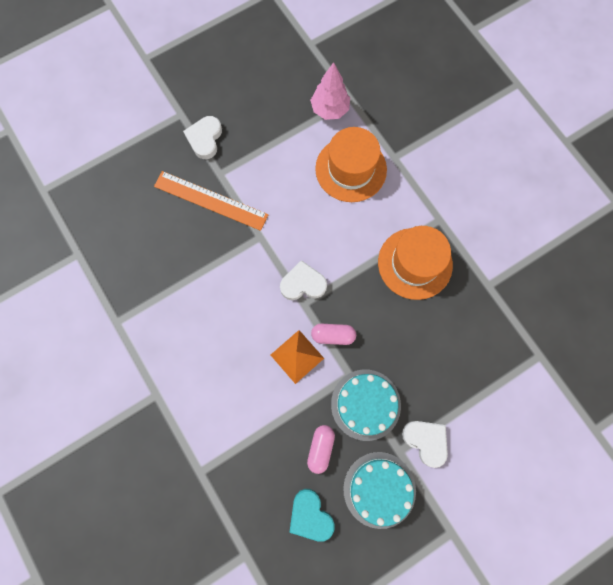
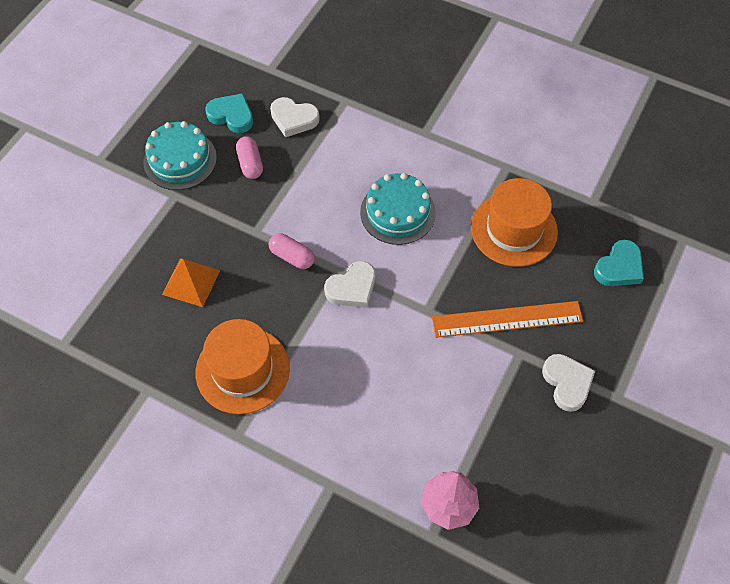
camera: 150 degrees right, 15 degrees down
orange pyramid [271,330,324,384] -> orange pyramid moved to [162,258,220,307]
pink capsule [311,324,356,345] -> pink capsule turned 60 degrees clockwise [269,233,315,269]
orange hat [315,127,387,202] -> orange hat moved to [471,178,558,267]
turquoise cake [331,369,401,441] -> turquoise cake moved to [360,173,436,245]
white heart [402,421,448,468] -> white heart moved to [270,97,320,137]
none -> turquoise heart [594,240,644,286]

